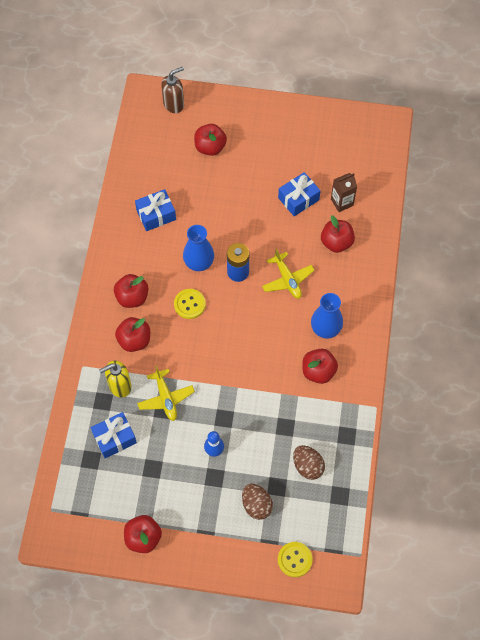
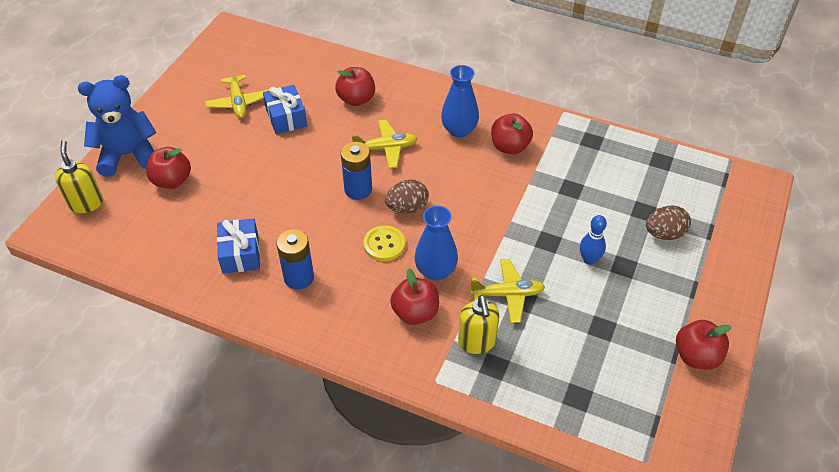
camera: 75 degrees left, 15 degrees down
blue gift [91,412,137,458] -> none
red apple [114,274,148,308] -> none
brown soap dispenser [161,67,184,113] -> yellow soap dispenser [55,140,103,213]
blue vase [183,225,214,271] -> blue vase moved to [415,206,458,281]
yellow button [278,542,313,577] -> none
brown egg [293,445,325,480] -> brown egg moved to [385,180,429,214]
brown carton [331,173,357,212] -> none
none -> blue teddy bear [78,75,156,177]
none -> yellow plane [205,65,269,118]
none -> blue battery [276,229,314,289]

